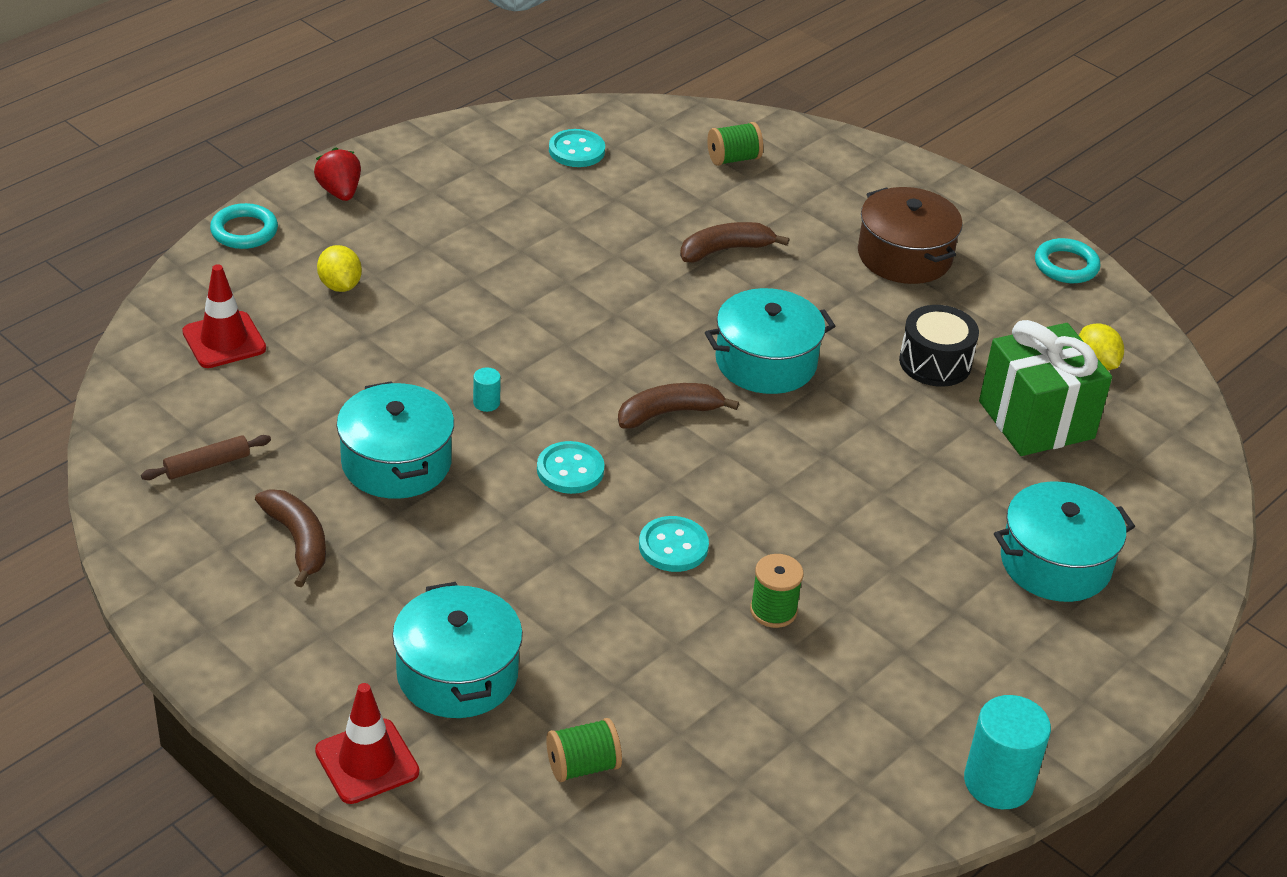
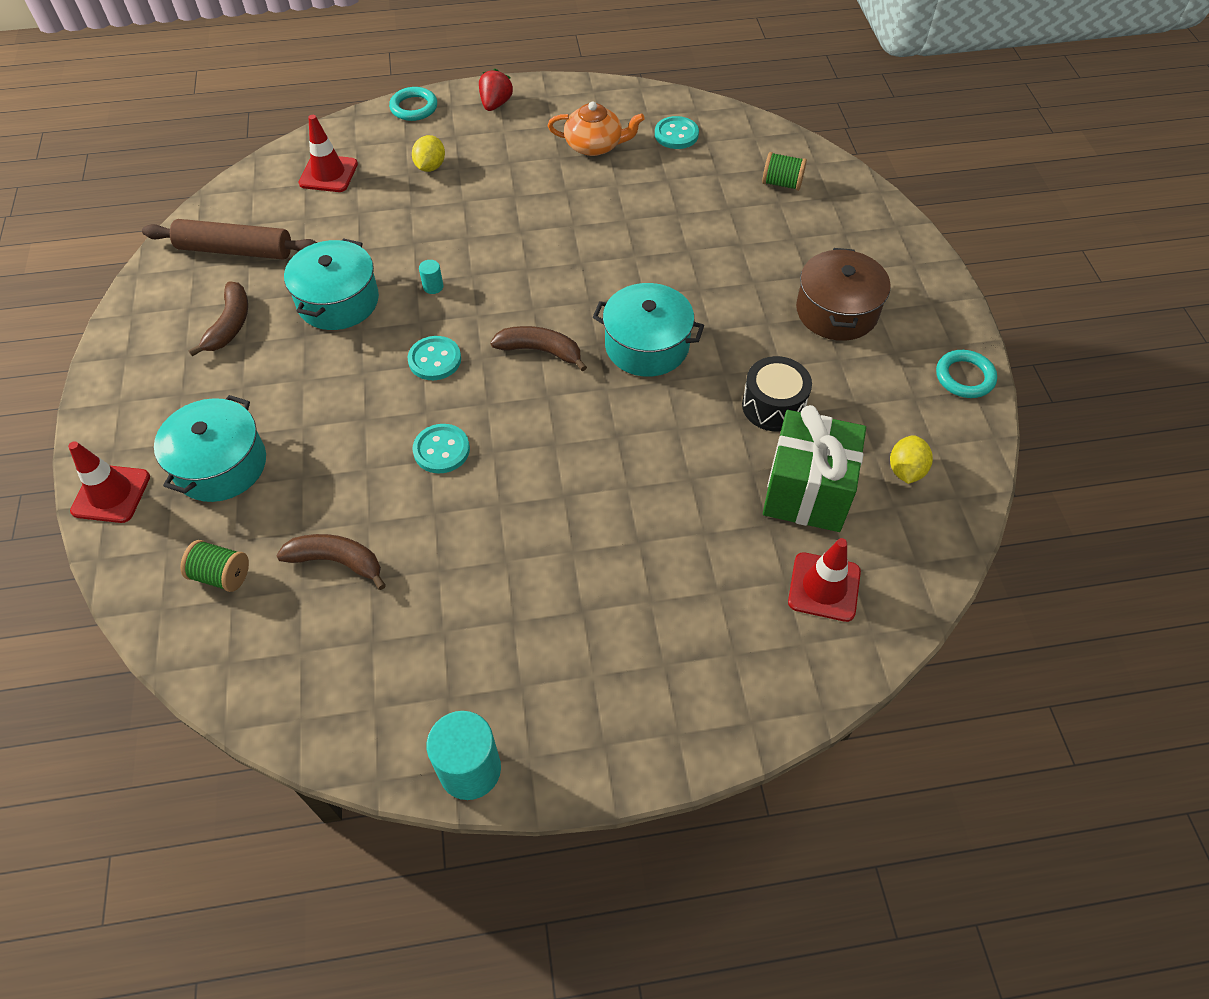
camera: 40 degrees right, 15 degrees up
brown rolling pin [141,435,271,480] -> brown rolling pin [142,219,317,259], size x1.90
brown banana [680,222,789,263] -> brown banana moved to [276,534,386,590]
green spool [750,554,804,628] -> none
turquoise pot [994,481,1135,602] -> none
none -> orange teapot [548,102,645,156]
none -> red traffic cone [788,538,861,622]

